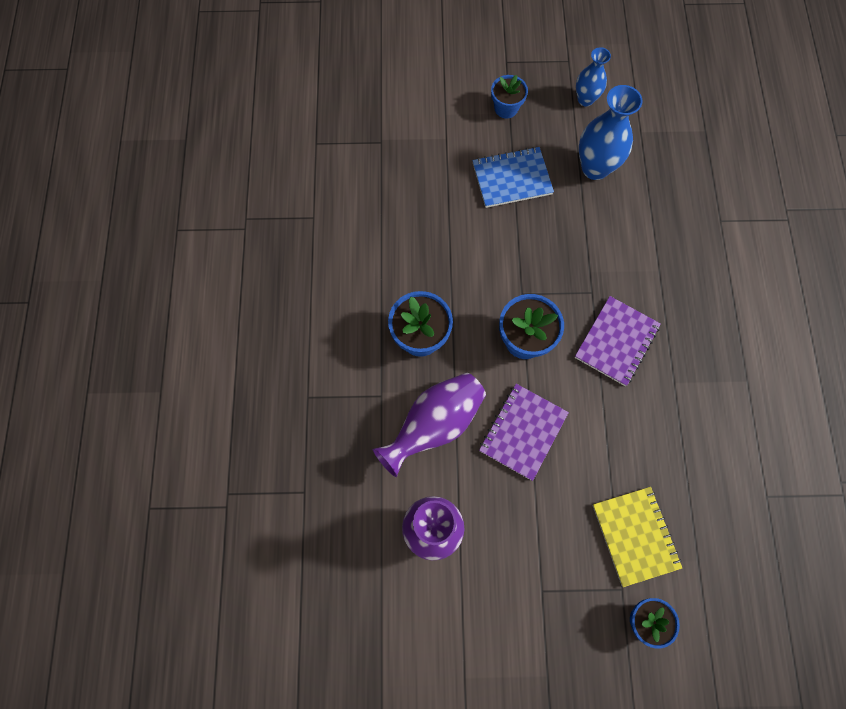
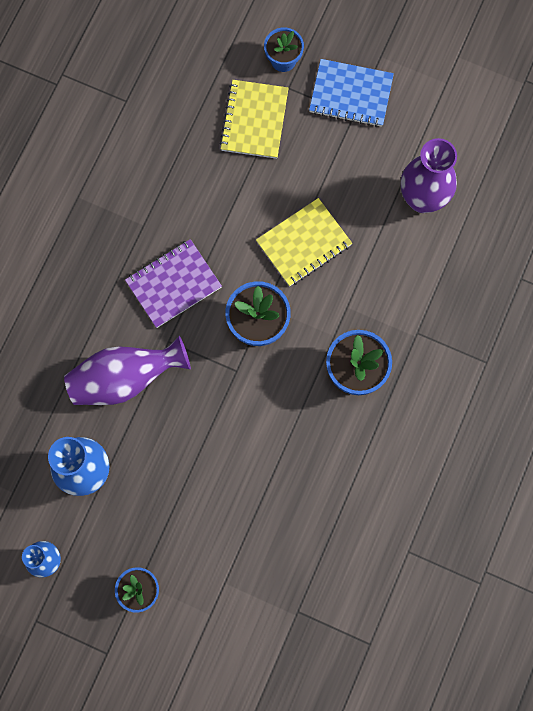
camera: 155 degrees left, 5 degrees up
purple vase [373,373,486,477] -> purple vase moved to [64,336,191,405]
blue notebook [472,146,554,208] -> blue notebook moved to [309,59,394,127]
purple notebook [479,384,569,481] -> yellow notebook [256,198,352,287]

